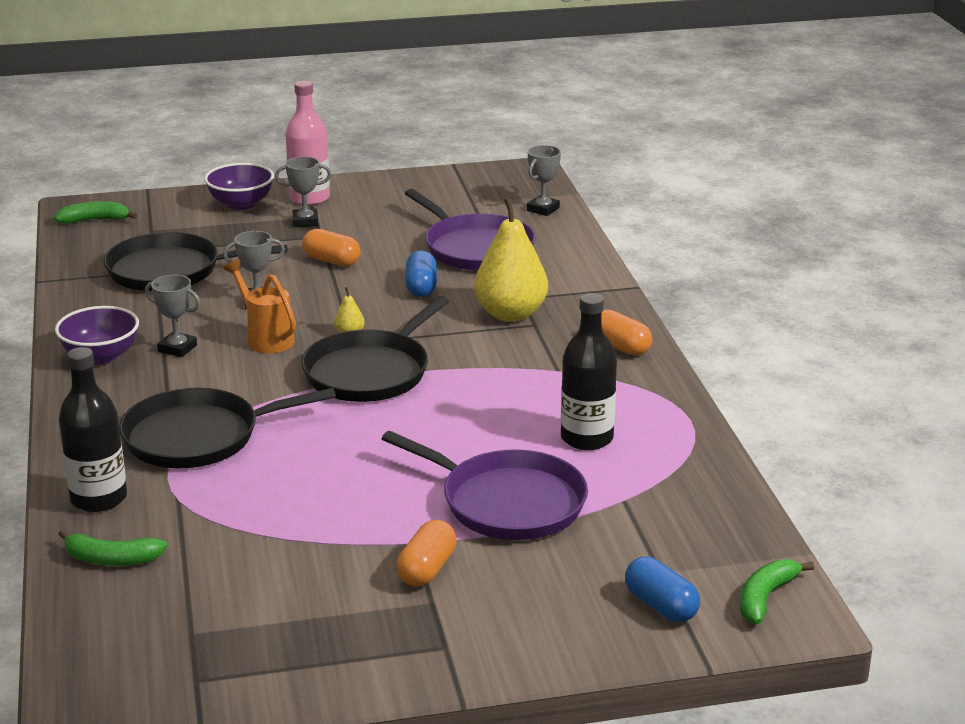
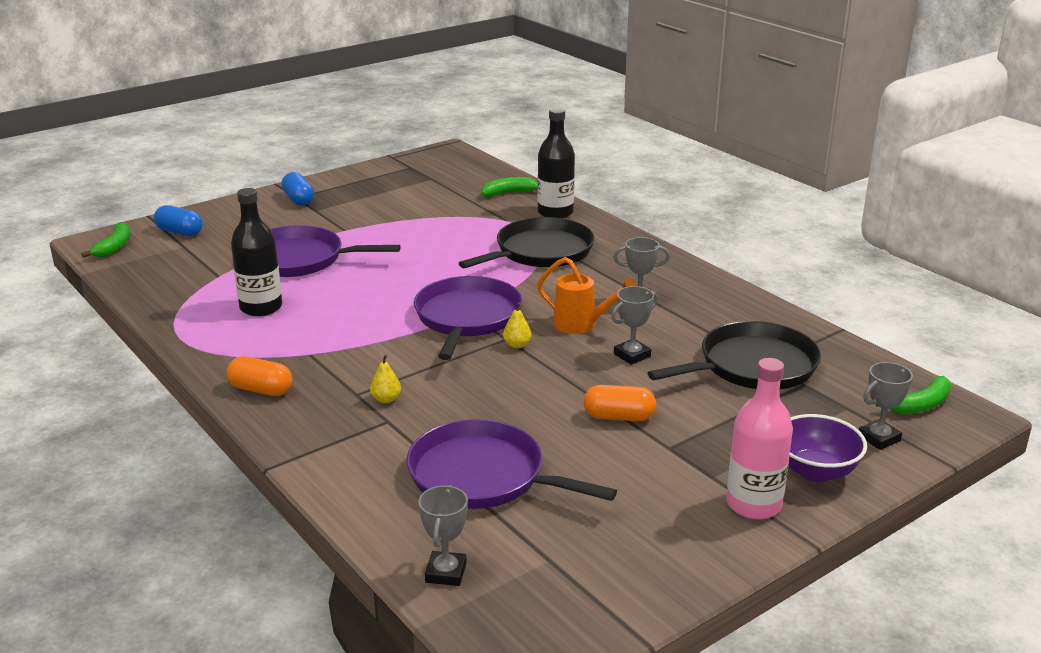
camera: 155 degrees right, 0 degrees up
purple bowl [55,306,139,365] -> none
grey trophy [275,156,331,227] -> grey trophy moved to [859,362,913,450]
black pan [301,296,449,402] -> purple pan [414,276,523,360]
orange capsule [396,520,456,587] -> none
blue capsule [405,250,437,297] -> blue capsule moved to [281,172,314,206]
yellow pear [474,198,548,322] -> yellow pear [370,355,401,403], size x0.40

